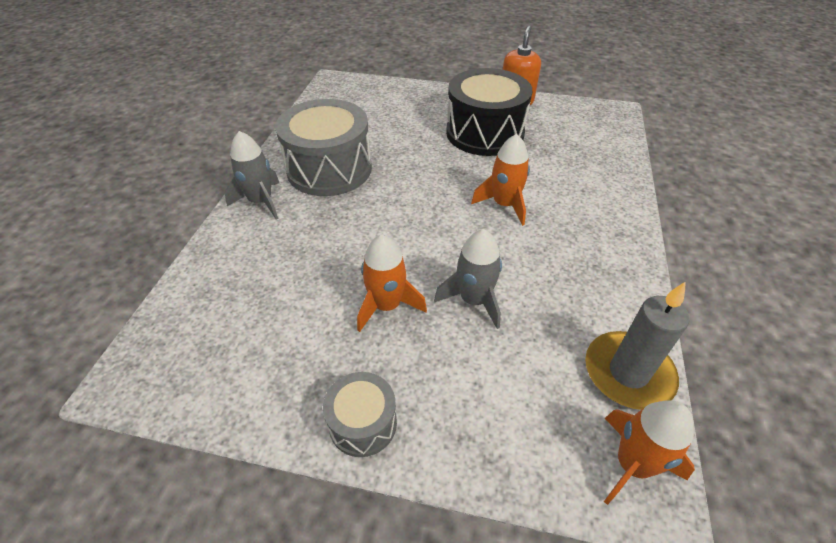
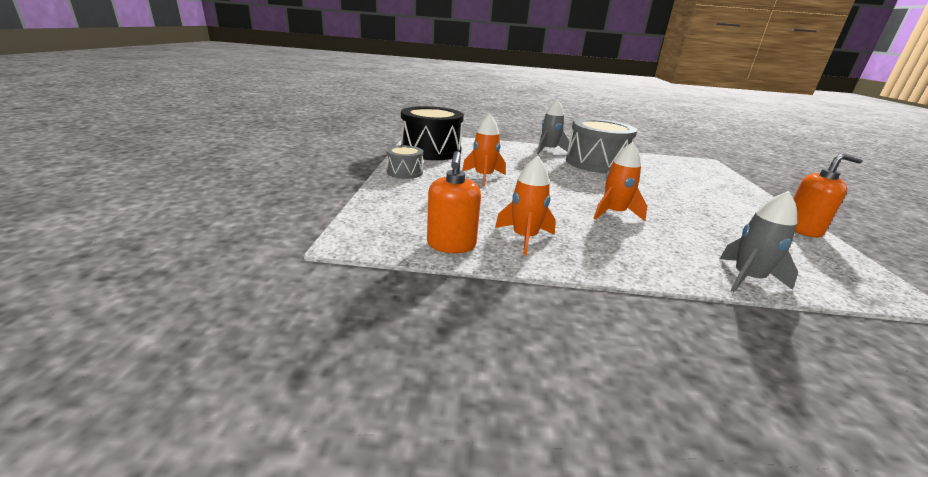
camera: 80 degrees right, 20 degrees down
grey rocket [434,229,502,329] -> grey rocket moved to [720,191,798,292]
black drum [446,68,532,156] -> black drum moved to [401,106,464,160]
grey candle [585,281,689,410] -> orange soap dispenser [427,151,481,253]
orange rocket [604,400,695,505] -> orange rocket moved to [495,156,556,256]

